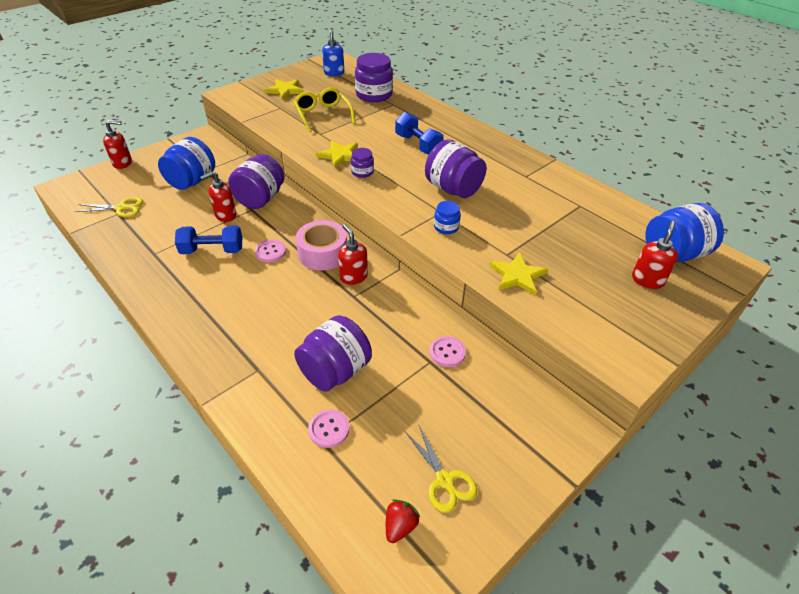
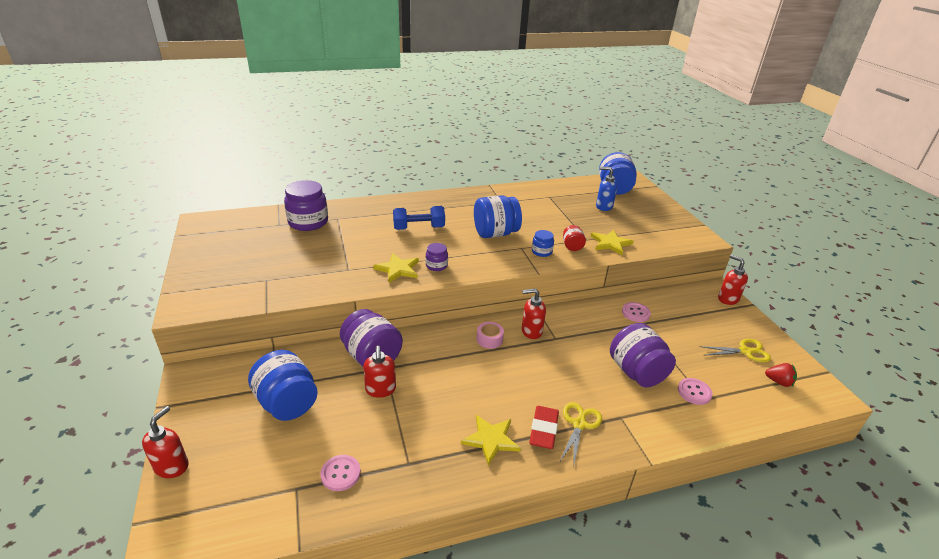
camera: 65 degrees left, 10 degrees down
yellow scissors [75,197,143,217] -> yellow scissors moved to [559,402,602,468]
blue dumbbell [175,226,242,254] -> none
pink button [255,239,286,262] -> pink button moved to [320,455,361,491]
yellow star [264,79,304,100] -> yellow star moved to [461,415,521,466]
yellow glasses [294,88,355,132] -> none
pink tape [296,220,347,270] -> pink tape [477,322,504,349], size x0.55
blue soap dispenser [322,28,344,76] -> blue soap dispenser moved to [596,167,617,211]
red strawberry [386,499,420,543] -> red strawberry turned 150 degrees clockwise [765,363,797,387]
purple jar [425,139,487,198] -> blue jar [474,195,522,238]
red soap dispenser [632,221,678,289] -> red soap dispenser moved to [718,255,748,305]
none -> red eraser [529,406,559,449]
none -> red jar [563,225,586,251]

